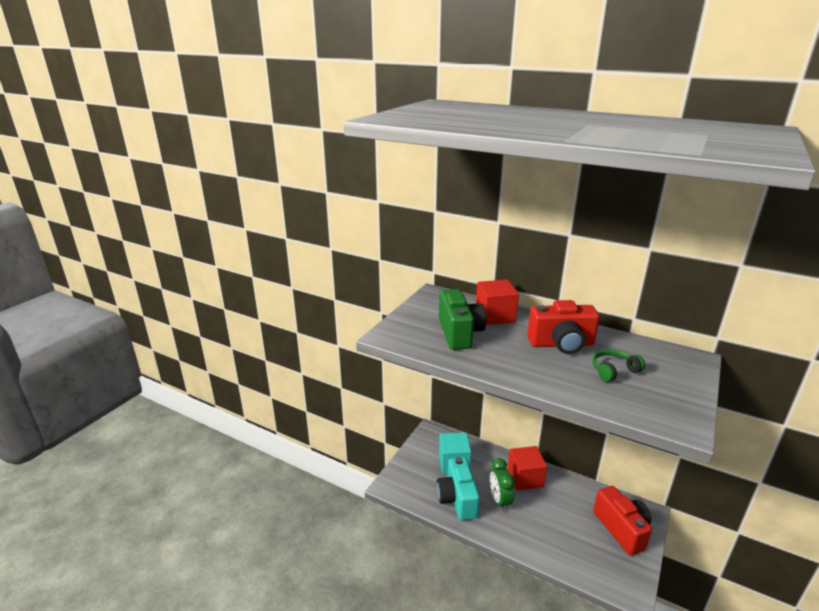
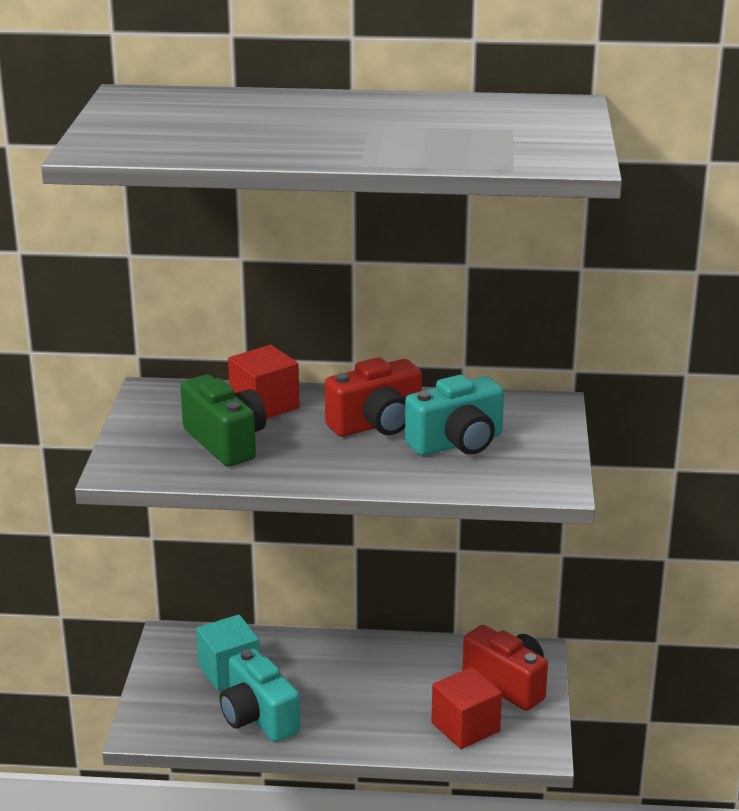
camera: 25 degrees left, 0 degrees up
green clock [490,458,515,512] -> none
red cube [507,446,547,491] -> red cube moved to [431,667,502,749]
green headphones [592,349,645,382] -> turquoise camera [405,375,504,456]

